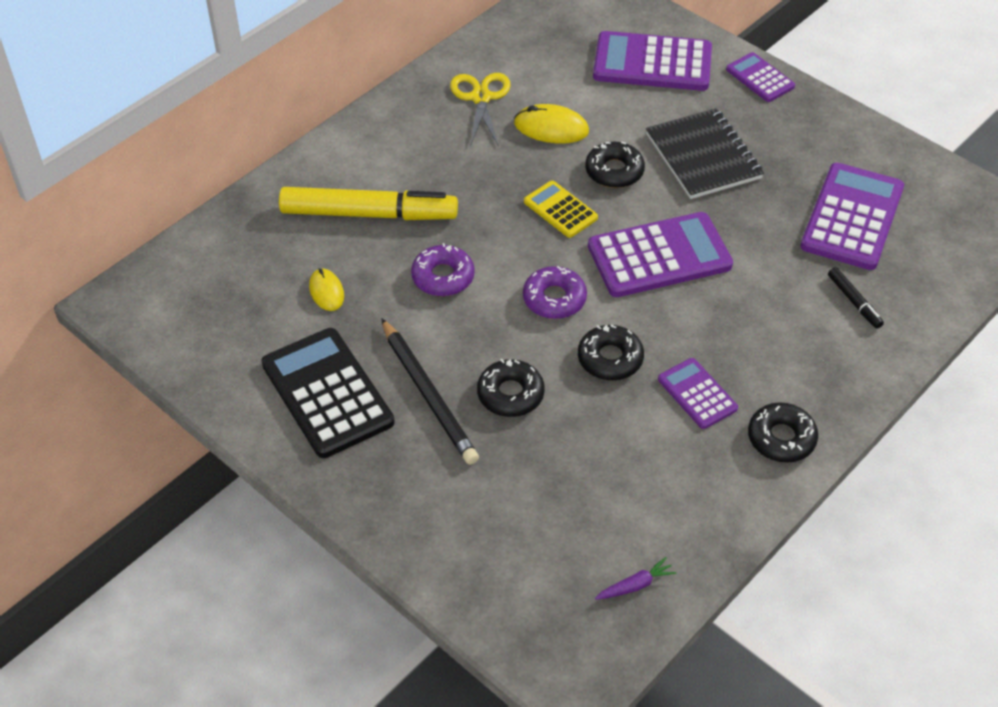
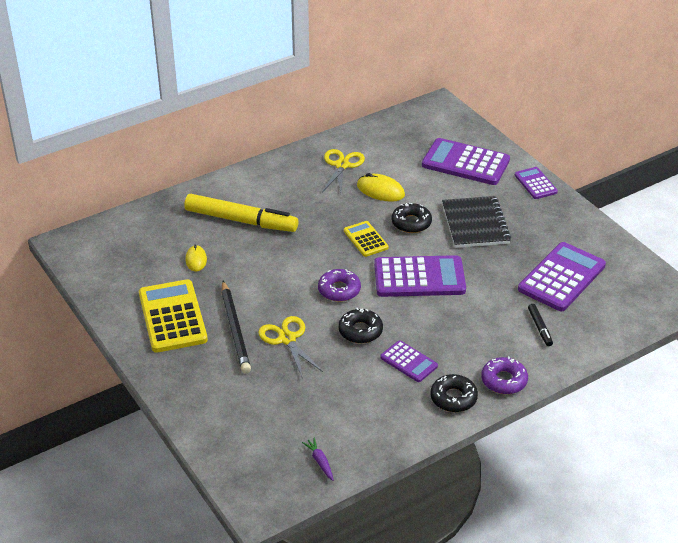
camera: 15 degrees right, 10 degrees down
black calculator [261,328,395,458] -> yellow calculator [139,279,208,353]
purple donut [411,243,475,296] -> purple donut moved to [481,356,528,394]
black donut [477,359,545,417] -> yellow scissors [258,316,323,377]
purple carrot [595,557,676,600] -> purple carrot turned 105 degrees counterclockwise [302,438,334,481]
purple calculator [658,358,738,429] -> purple calculator turned 150 degrees clockwise [380,340,438,382]

